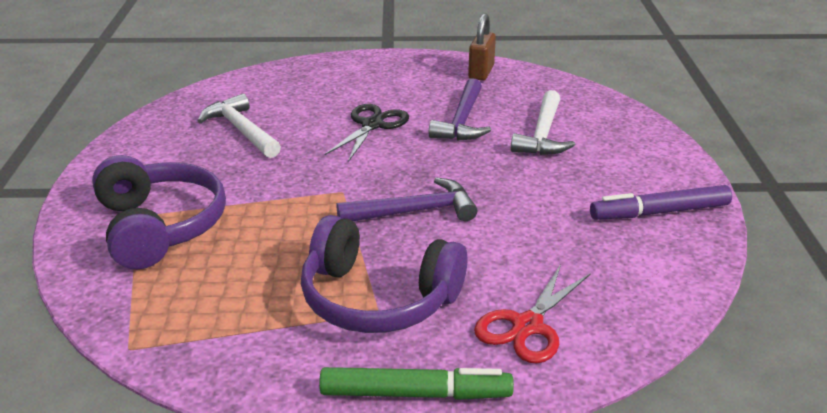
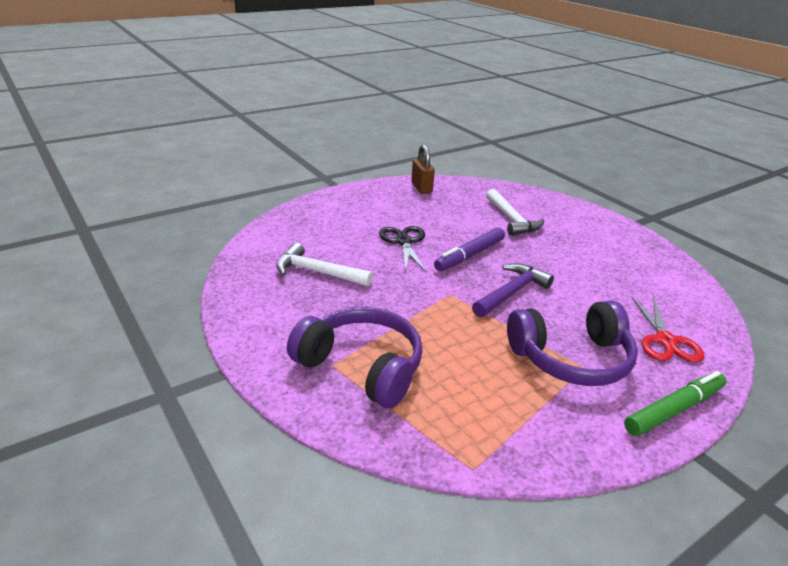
camera: 35 degrees left, 0 degrees up
purple hammer [429,78,491,141] -> none
purple marker [590,185,732,220] -> purple marker moved to [434,227,505,271]

